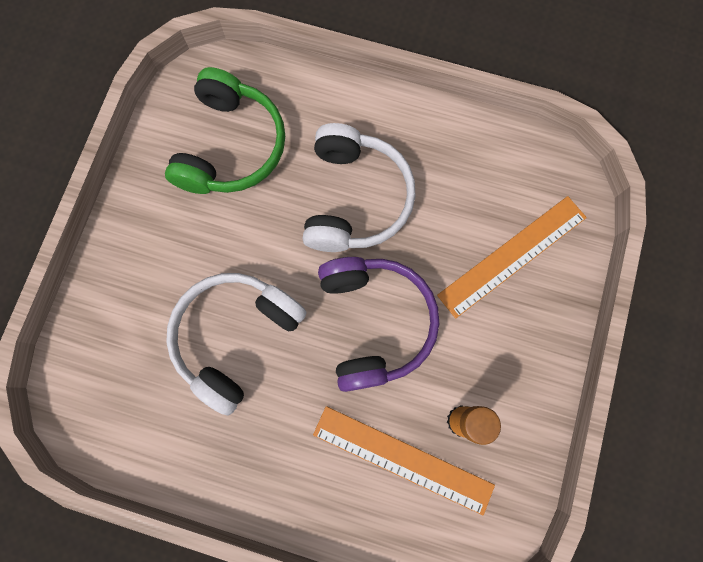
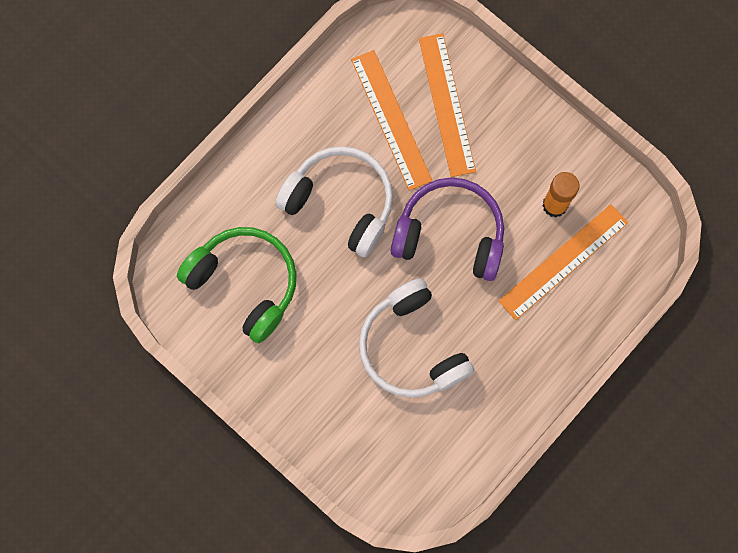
camera: 65 degrees left, 0 degrees up
none -> orange ruler [351,50,432,191]

